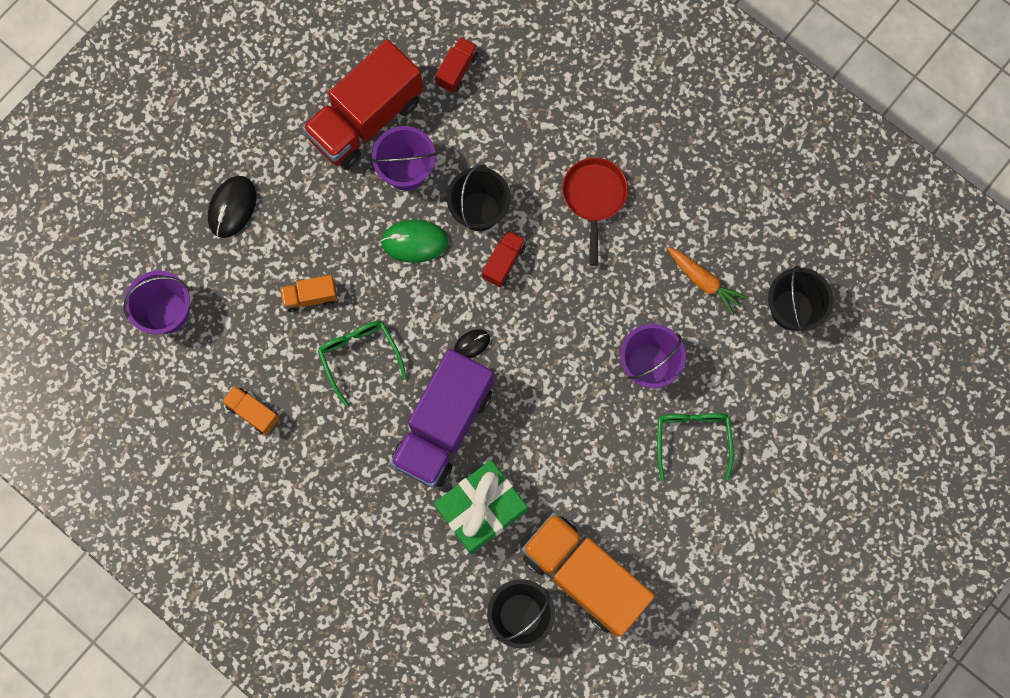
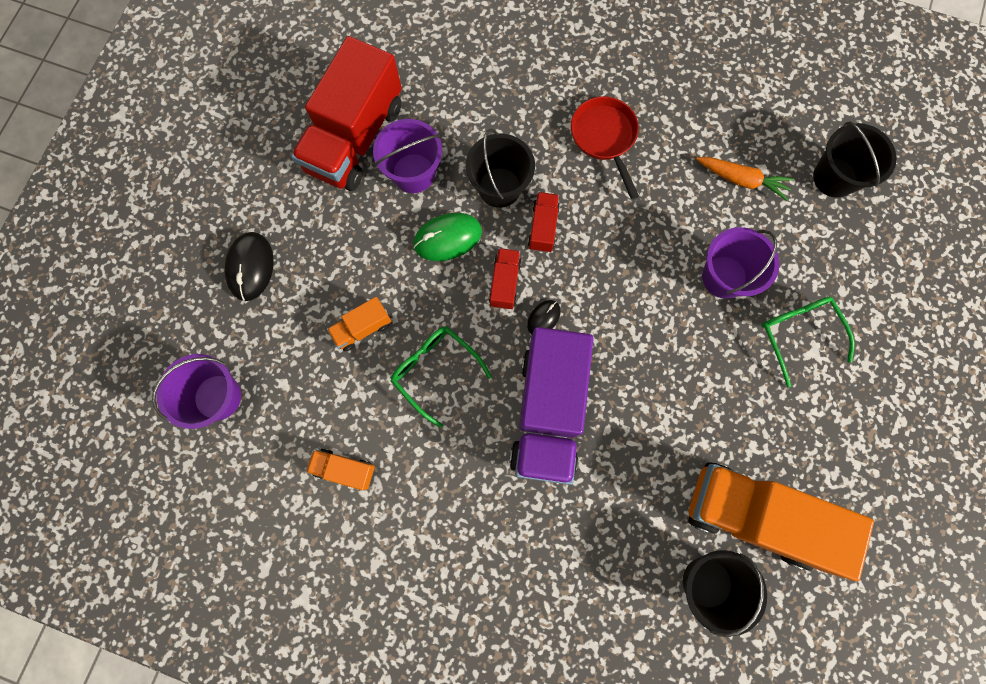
camera: 20 degrees left, 0 degrees up
green gift [434,460,527,554] -> none
red truck [435,37,478,93] -> red truck moved to [489,248,522,309]

